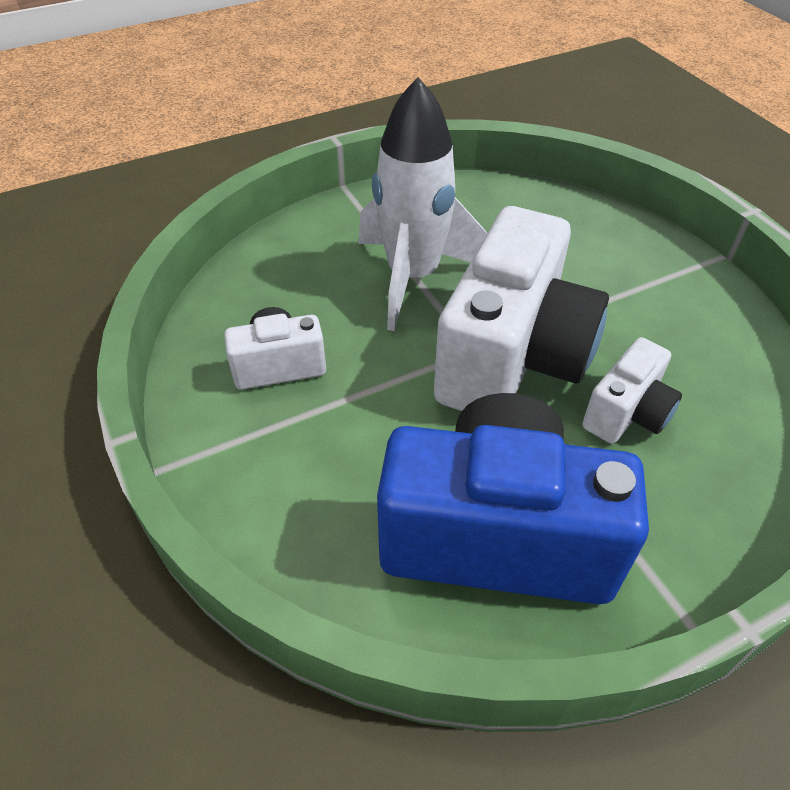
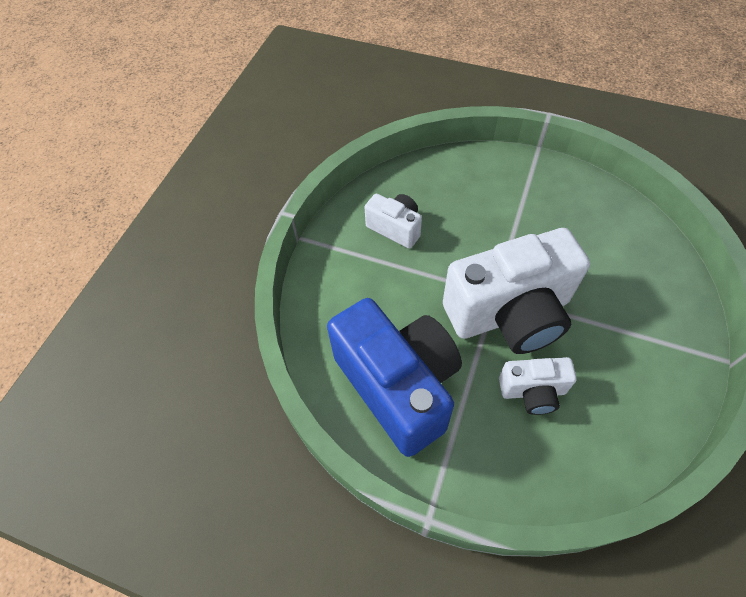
camera: 50 degrees right, 10 degrees up
white rocket [358,77,487,331] -> none

